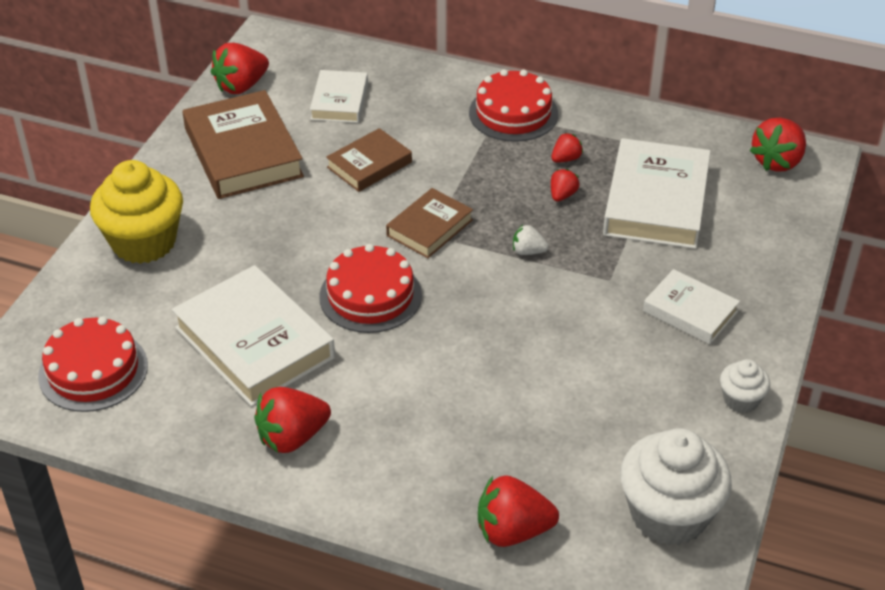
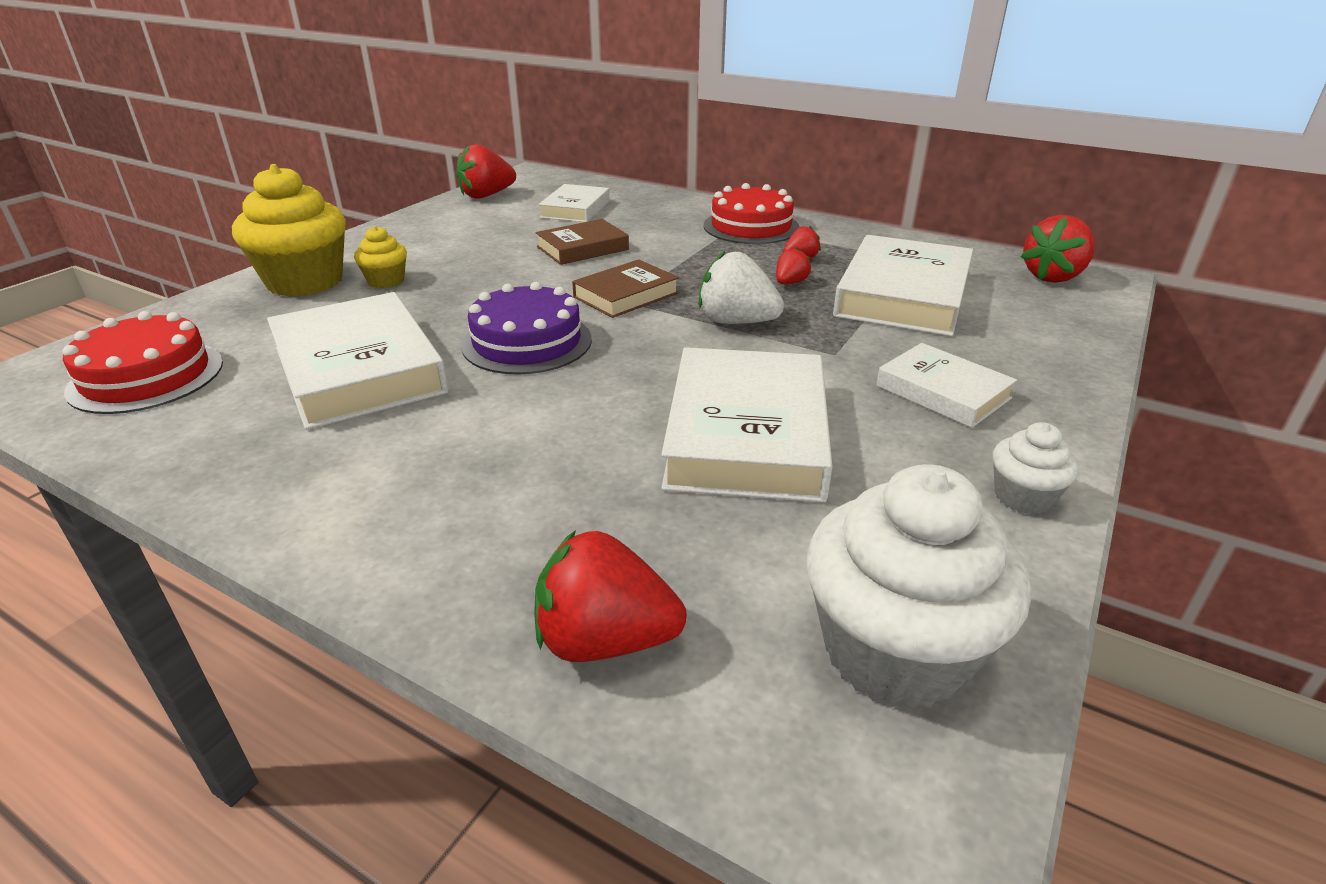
camera: 10 degrees right, 10 degrees down
brown book [182,90,304,199] -> none
red strawberry [254,387,331,453] -> none
red cake [319,244,422,333] -> purple cake [461,282,592,375]
white strawberry [513,225,549,255] -> white strawberry [698,251,784,324], size x1.88
none -> yellow cupcake [354,226,407,288]
none -> white book [661,347,833,502]

